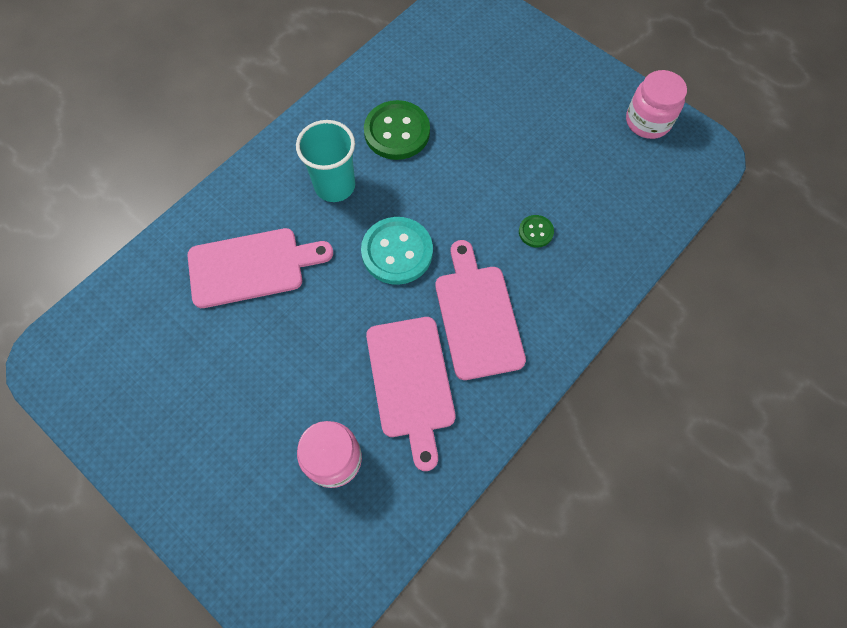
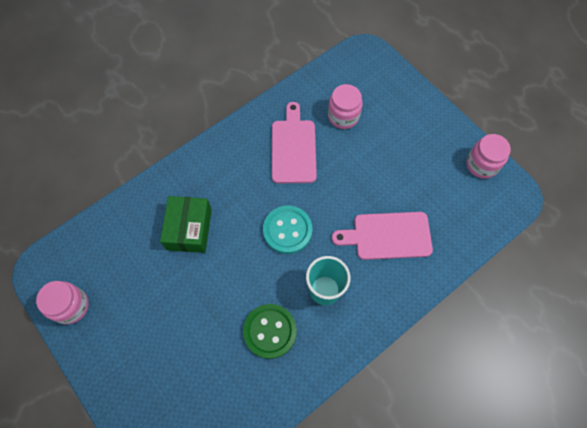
camera: 170 degrees left, 0 degrees up
pink cutting board [435,240,526,380] -> none
green button [519,215,554,248] -> green box [160,196,212,253]
none -> pink jar [466,134,511,179]

